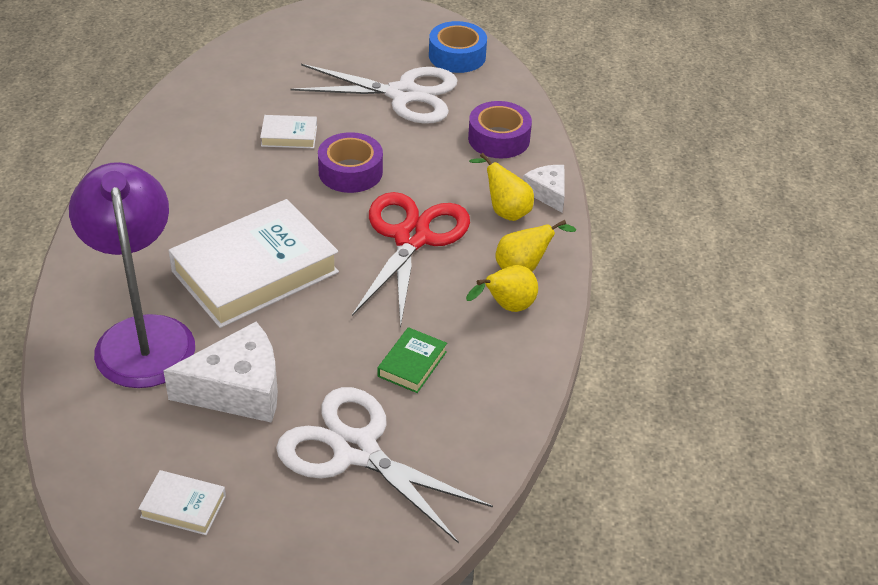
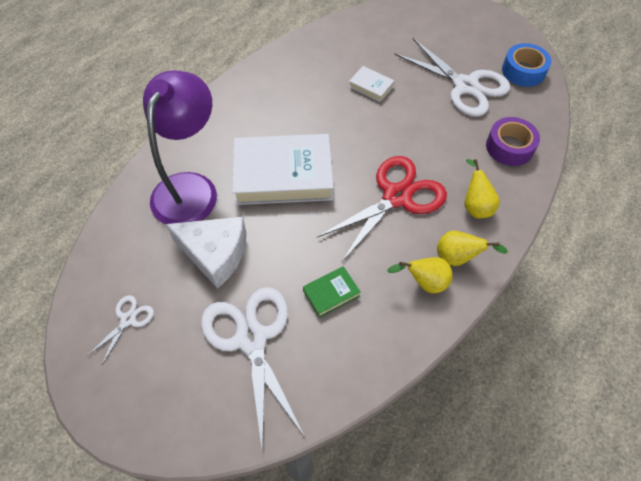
camera: 35 degrees right, 15 degrees up
white book [138,470,226,535] -> white scissors [87,295,154,365]
purple tape [318,132,383,193] -> none
white cheese [523,165,565,213] -> none

